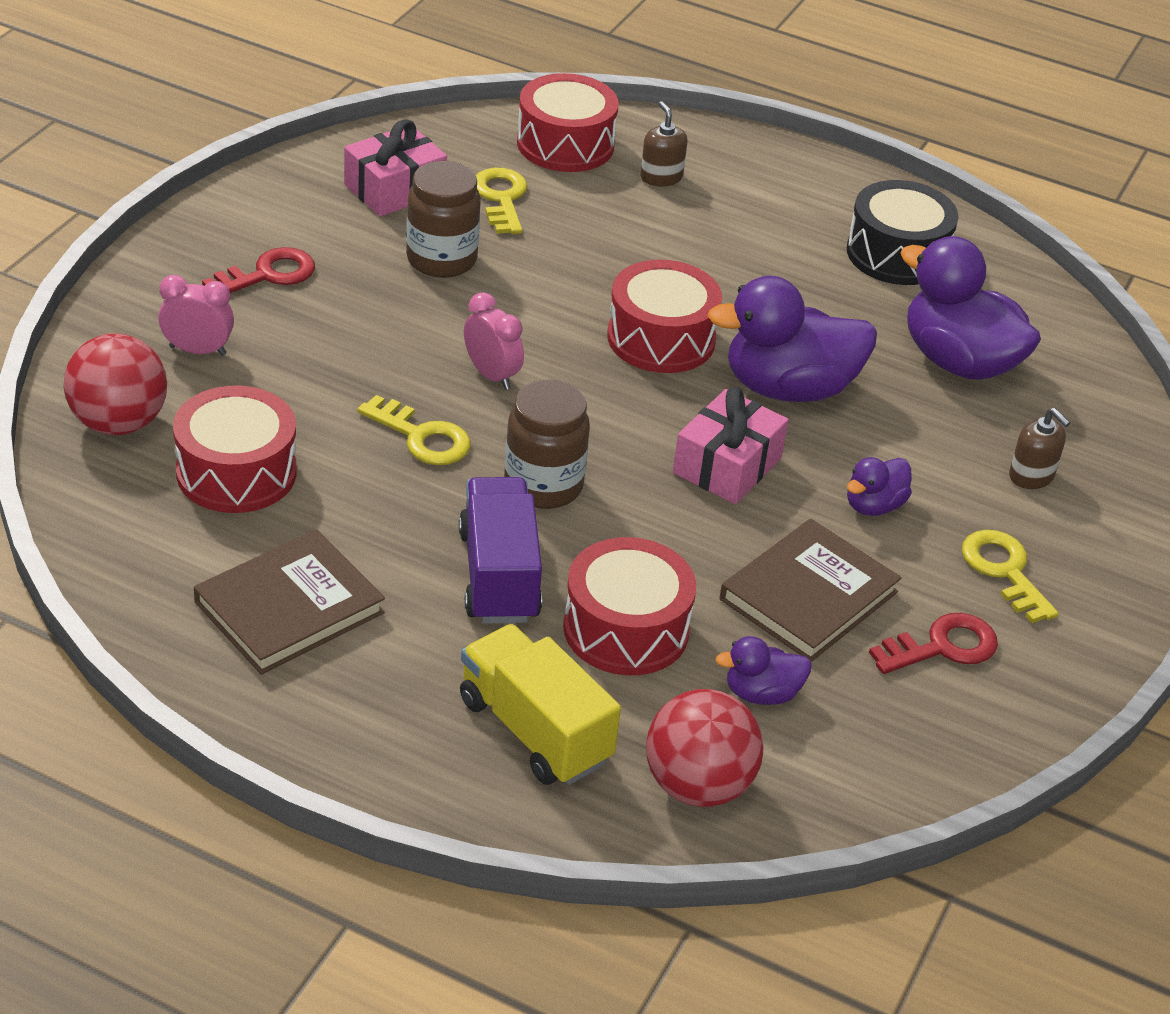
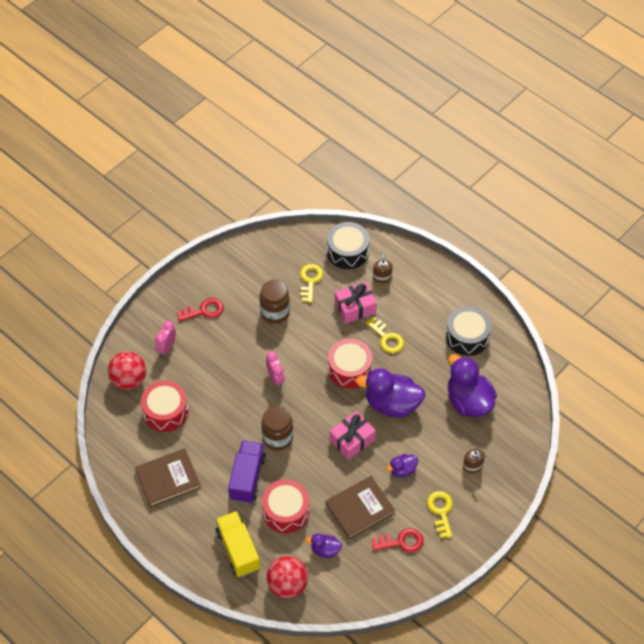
camera: 20 degrees right, 15 degrees up
pink clock [158,275,234,356] -> pink clock turned 90 degrees counterclockwise [155,321,176,356]
pink gift [344,119,447,216] -> pink gift moved to [335,282,377,324]
yellow key [357,395,471,465] -> yellow key moved to [366,317,404,353]
red drum [517,73,618,172] -> black drum [327,222,369,269]

